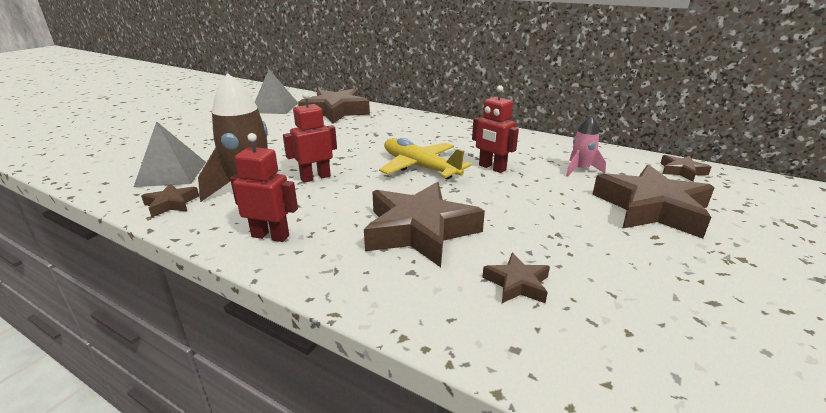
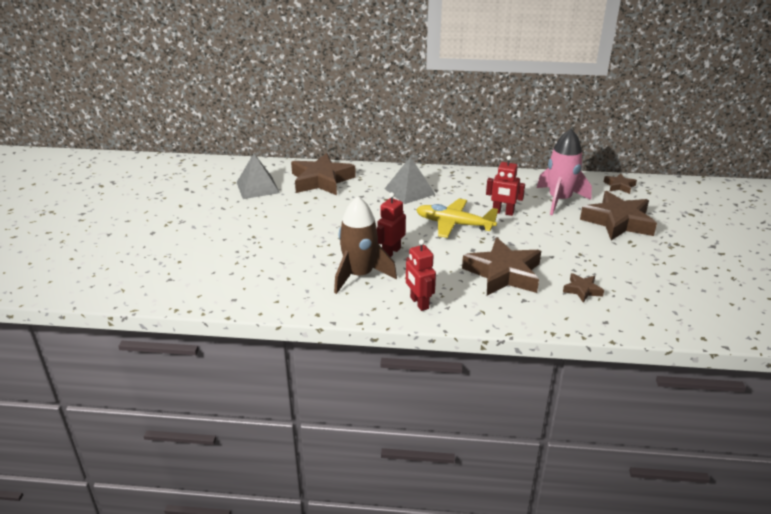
camera: 25 degrees left, 5 degrees up
grey pyramid [134,121,206,187] -> grey pyramid moved to [385,157,435,204]
brown star [141,183,199,217] -> none
red robot [230,133,298,242] -> red robot turned 105 degrees counterclockwise [406,239,436,311]
pink rocket [566,115,606,177] -> pink rocket [537,129,592,215], size x1.86

